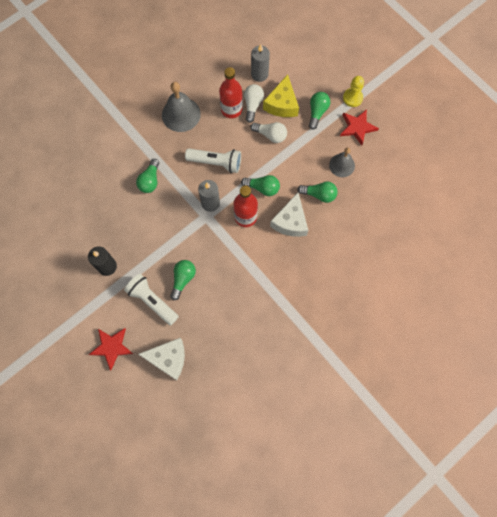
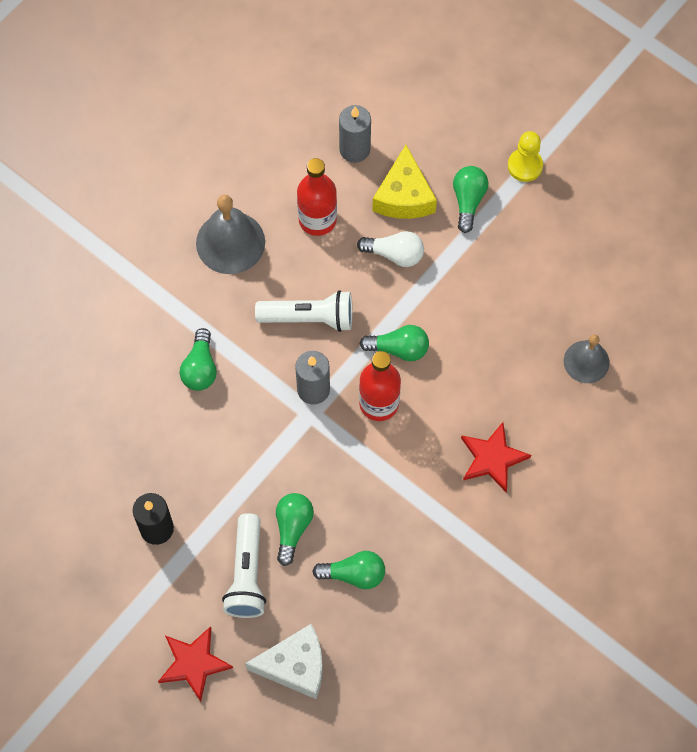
camera: 10 degrees left, 5 degrees down
white flashlight [124,274,179,325] -> white flashlight turned 120 degrees counterclockwise [222,513,266,618]
white light bulb [244,84,264,123] -> none
white cheese [270,193,308,237] -> none
green light bulb [297,181,338,203] -> green light bulb moved to [312,551,385,589]
grey bell [329,147,355,177] -> grey bell moved to [564,334,610,383]
red star [340,109,379,145] -> red star moved to [461,422,531,492]

